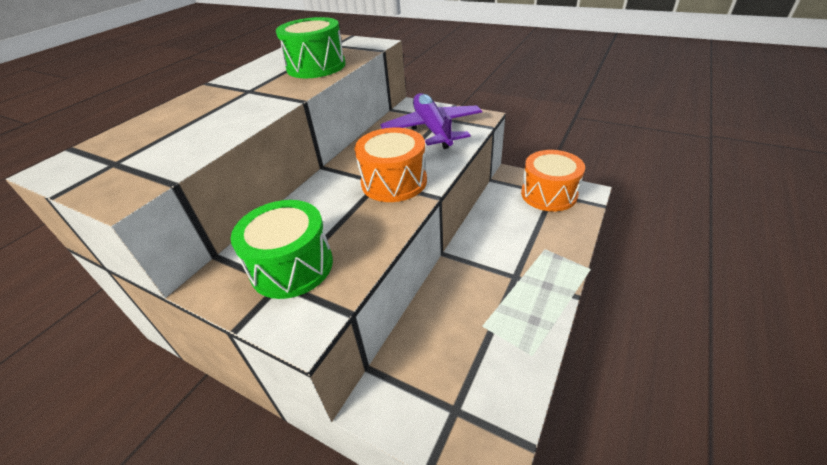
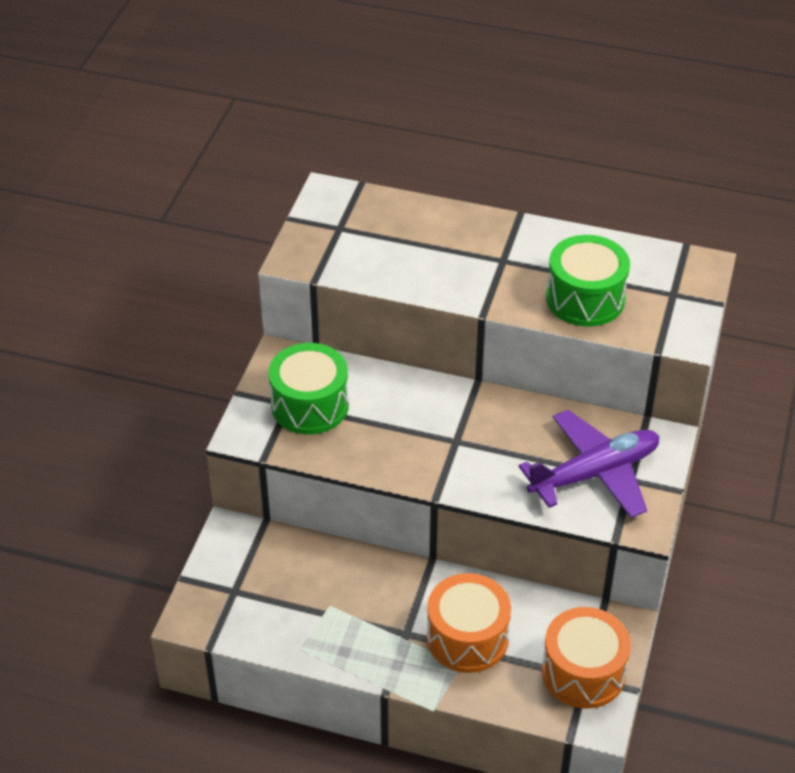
camera: 75 degrees right, 5 degrees up
orange drum [354,128,427,202] -> orange drum moved to [427,573,511,673]

